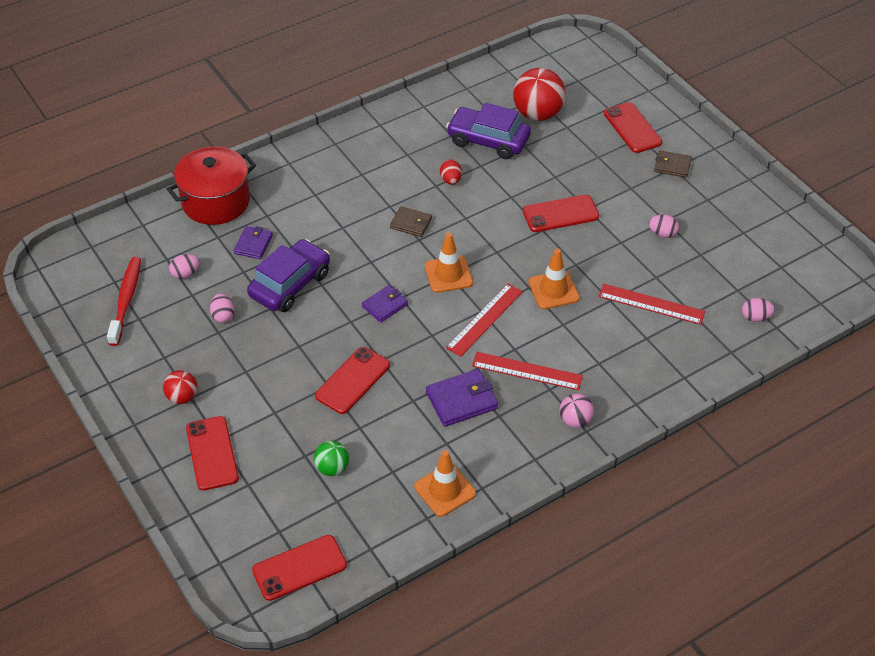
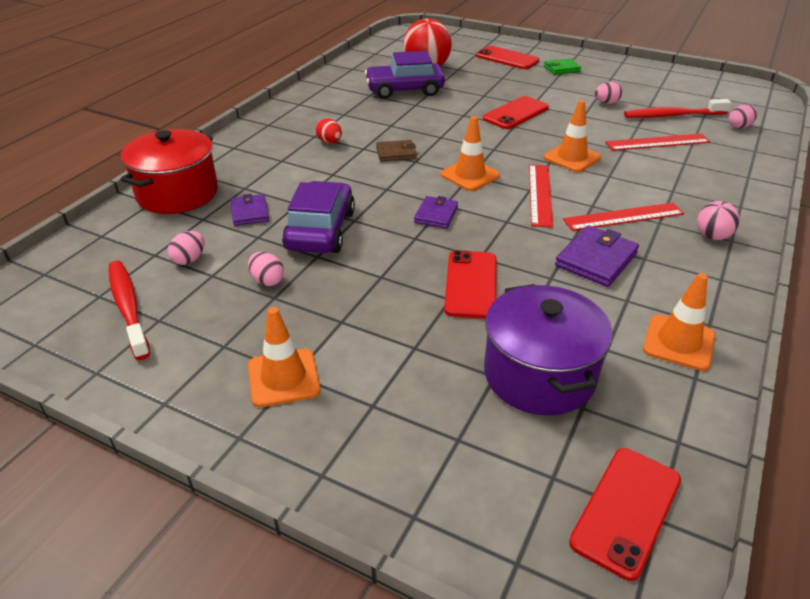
camera: 30 degrees left, 10 degrees down
red ball [163,370,197,404] -> orange traffic cone [248,307,321,407]
red phone [186,416,239,491] -> none
green ball [314,441,349,476] -> purple pot [484,284,613,415]
red egg [440,160,462,185] -> red egg moved to [316,119,342,143]
brown wallet [654,150,692,178] -> green wallet [544,58,581,75]
none -> red toothbrush [624,99,731,118]

